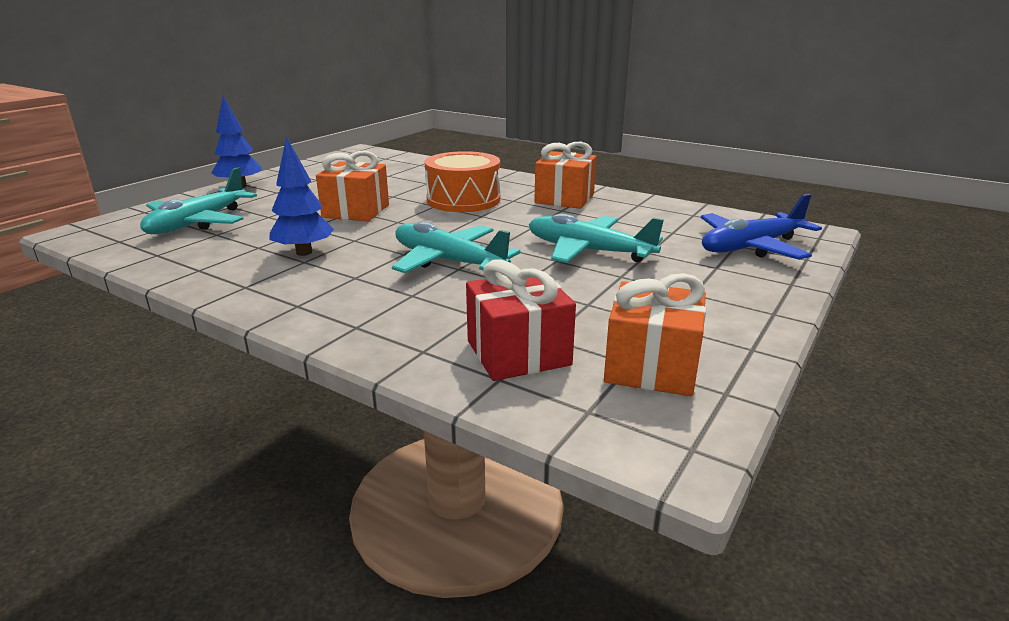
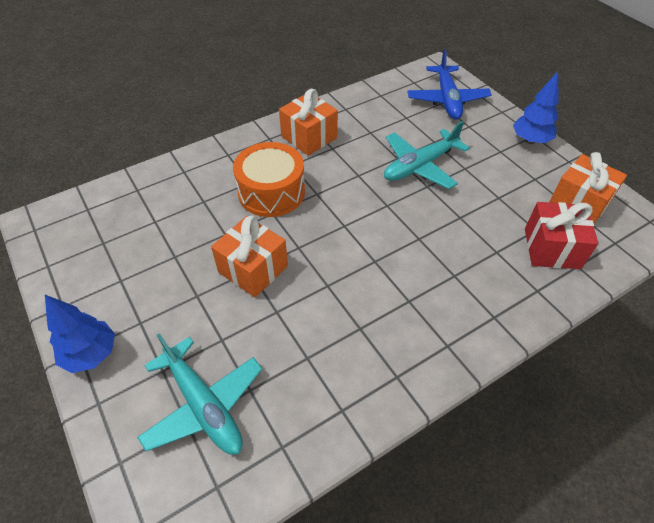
camera: 65 degrees left, 25 degrees up
blue tree [269,136,334,256] -> blue tree moved to [513,71,559,144]
turquoise plane [392,221,521,273] -> none

